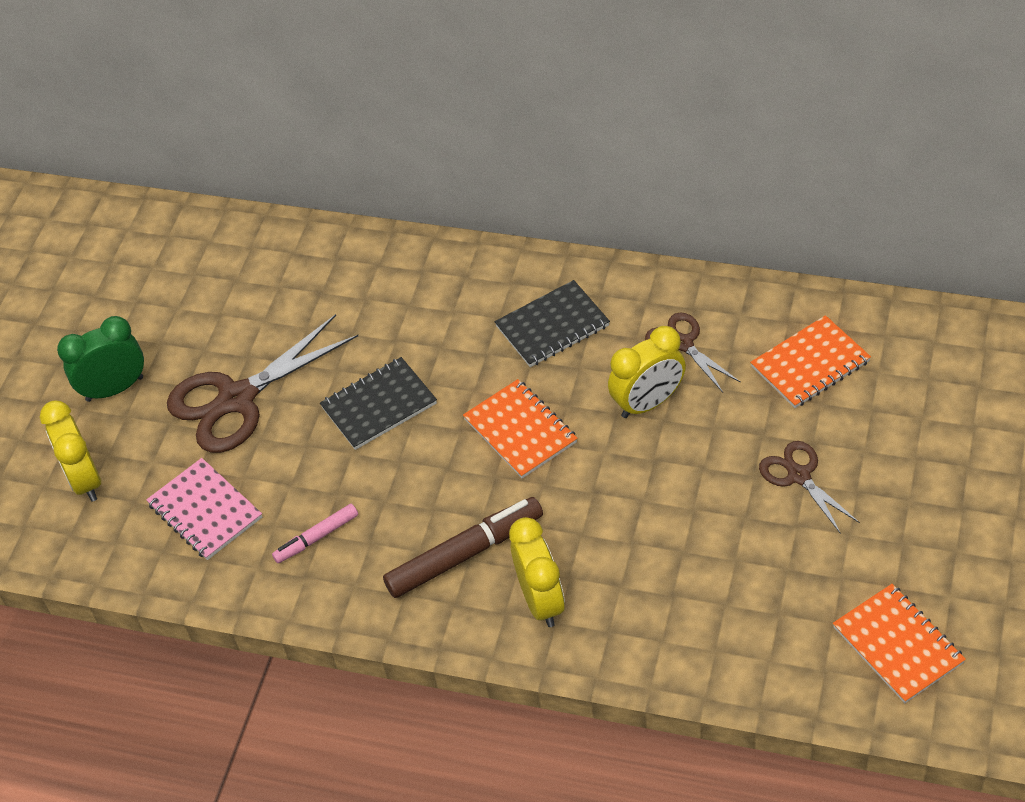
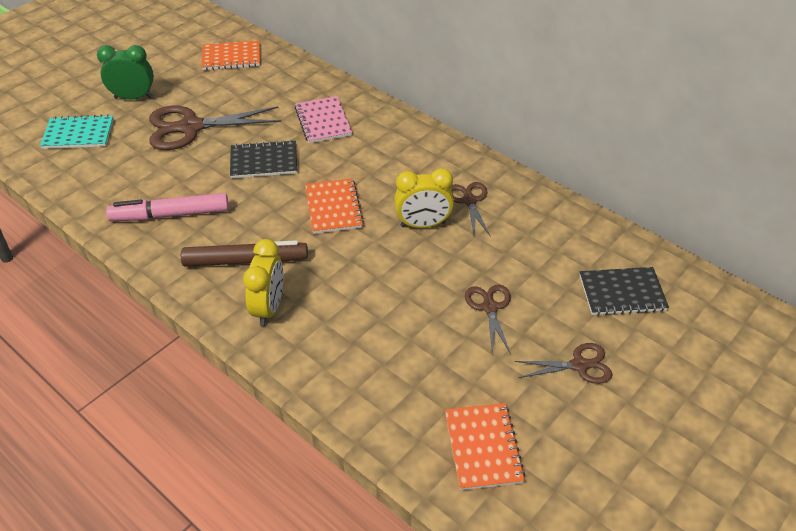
camera: 20 degrees right, 5 degrees down
yellow clock [40,400,101,502] -> turquoise notebook [40,115,114,149]
pink notebook [146,458,262,560] -> pink notebook moved to [295,96,352,143]
pink marker [272,504,358,563] -> pink marker [106,193,229,221], size x1.80
black notebook [495,280,610,367] -> black notebook moved to [580,267,669,316]
orange notebook [750,315,871,408] -> orange notebook moved to [202,40,260,70]
none -> brown scissors [515,343,612,384]

